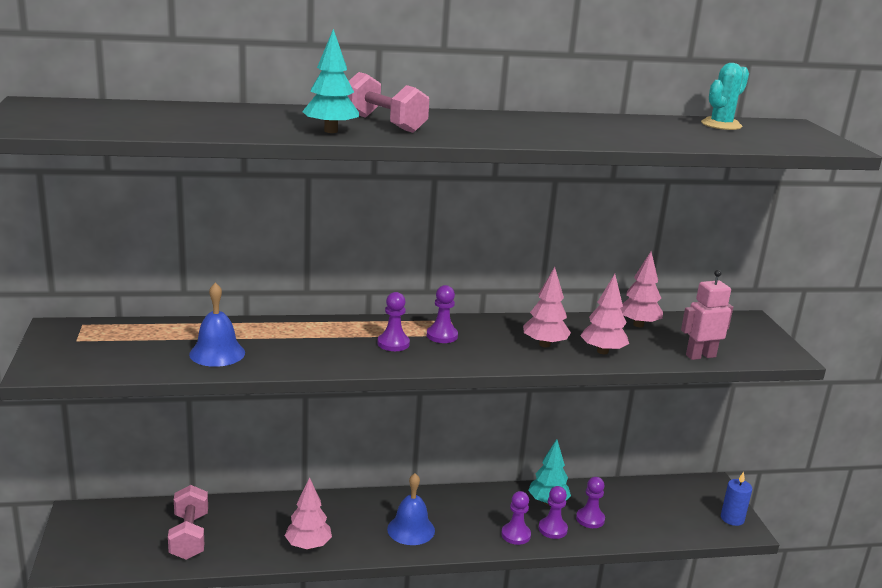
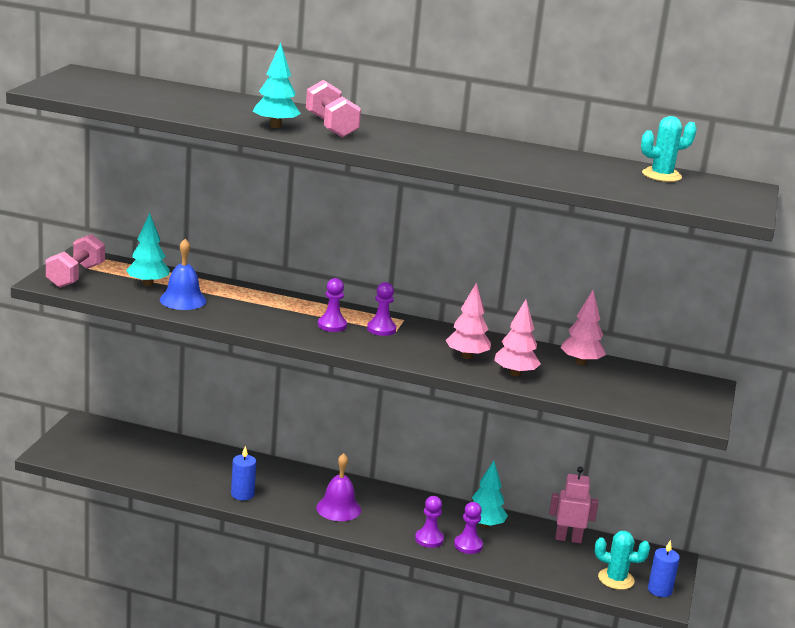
camera: 25 degrees right, 0 degrees up
pink dumbbell [168,485,208,560] -> pink dumbbell moved to [46,234,105,288]
pink tree [285,477,332,550] -> blue candle [231,446,256,500]
blue bell [387,473,435,545] -> purple bell [316,453,361,521]
purple pawn [576,477,605,528] -> none
pink robot [681,270,733,360] -> pink robot moved to [549,467,599,543]
none -> turquoise tree [126,213,170,286]
none -> turquoise cactus [595,531,650,590]

